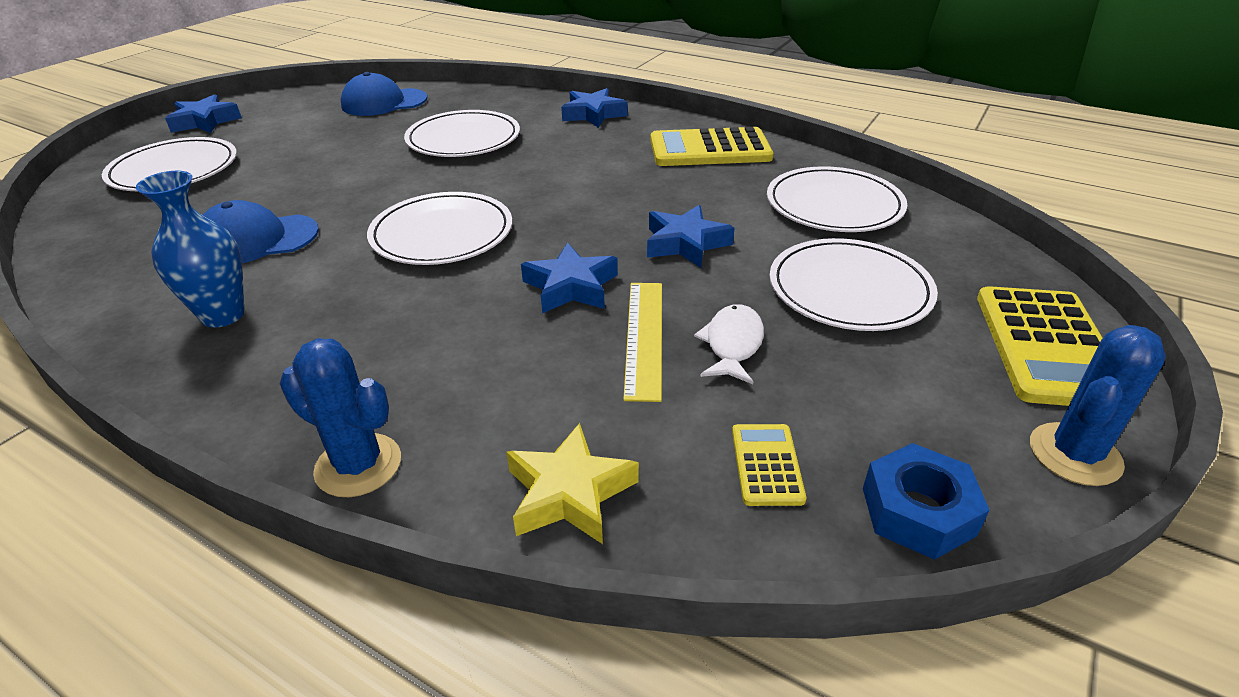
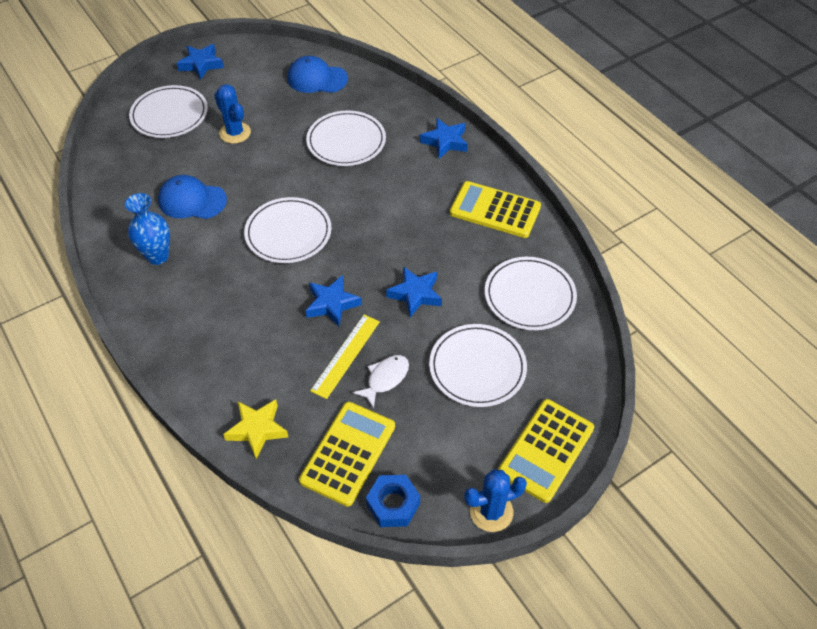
camera: 25 degrees right, 15 degrees up
blue cactus [280,338,401,497] -> blue cactus moved to [214,84,251,144]
yellow calculator [732,424,806,506] -> yellow calculator [299,402,395,507], size x2.01

